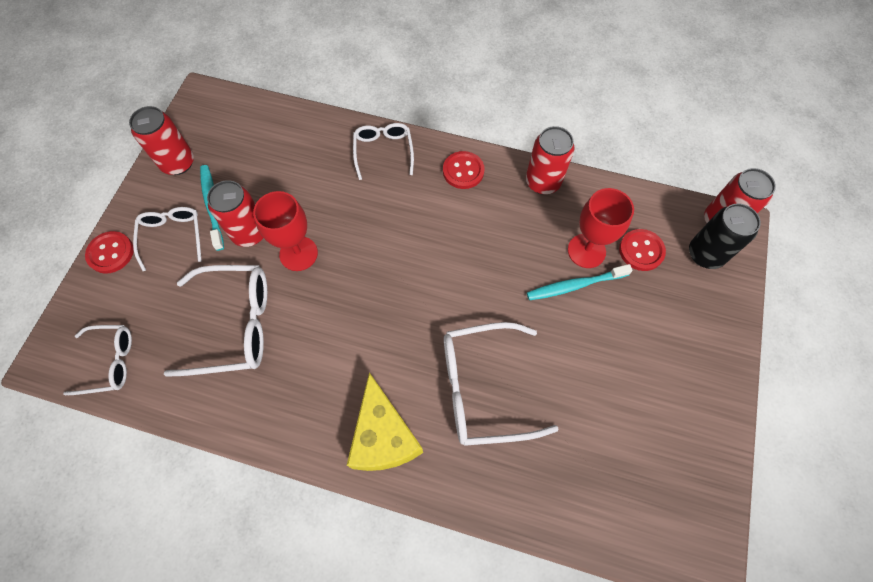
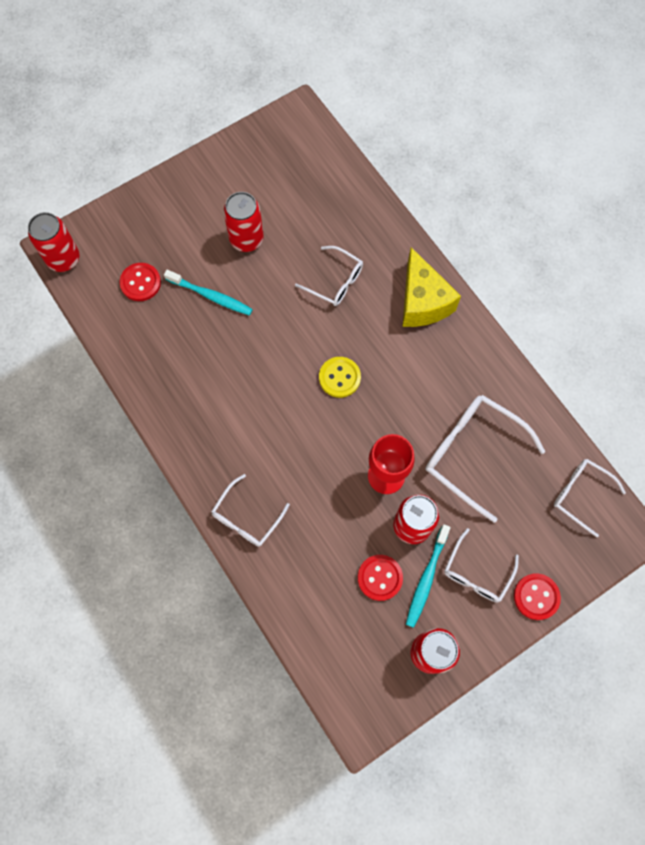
camera: 140 degrees left, 5 degrees up
yellow cheese [347,372,423,471] -> yellow cheese turned 135 degrees clockwise [402,247,461,327]
red button [443,151,485,189] -> red button moved to [358,555,403,601]
white glasses [444,322,559,446] -> white glasses [295,246,363,306], size x0.61
red can [526,126,575,194] -> red can moved to [223,192,264,252]
red goblet [568,188,634,268] -> none
black can [689,203,761,269] -> none
none -> yellow button [319,357,361,398]

